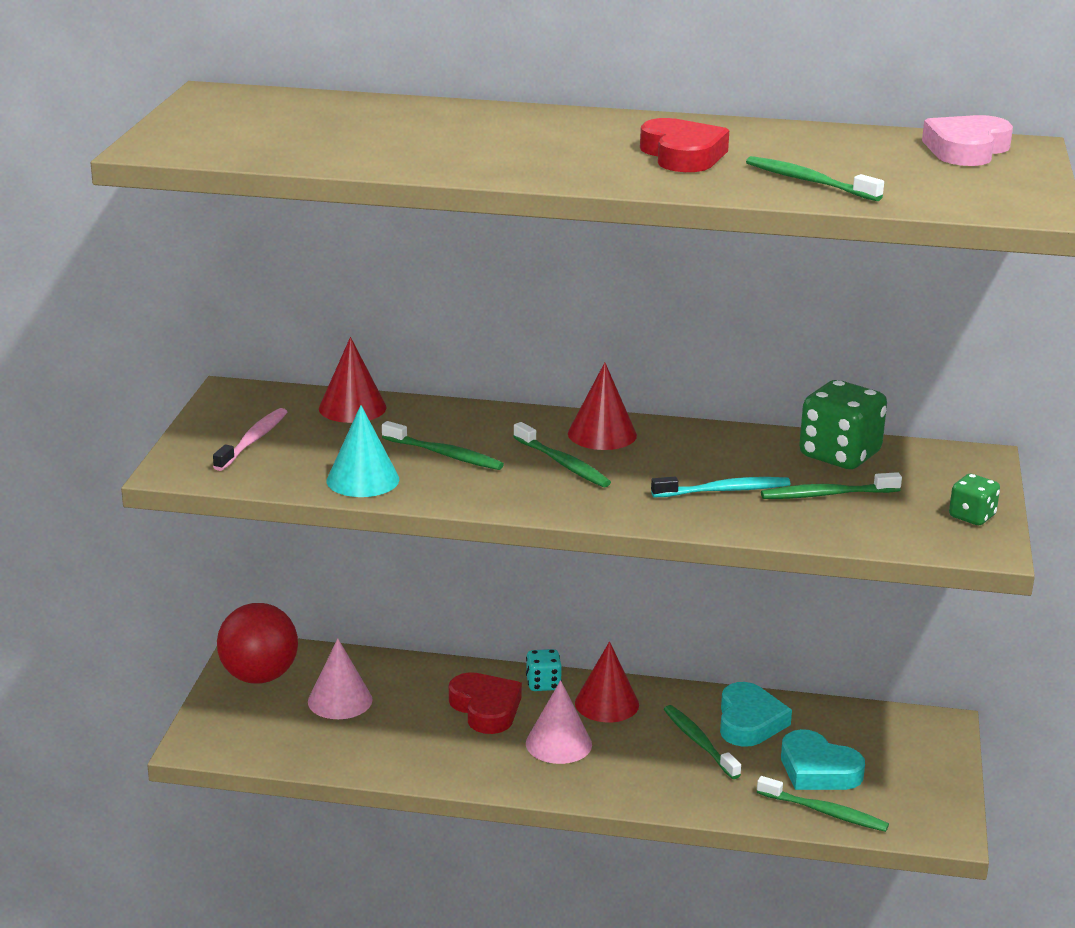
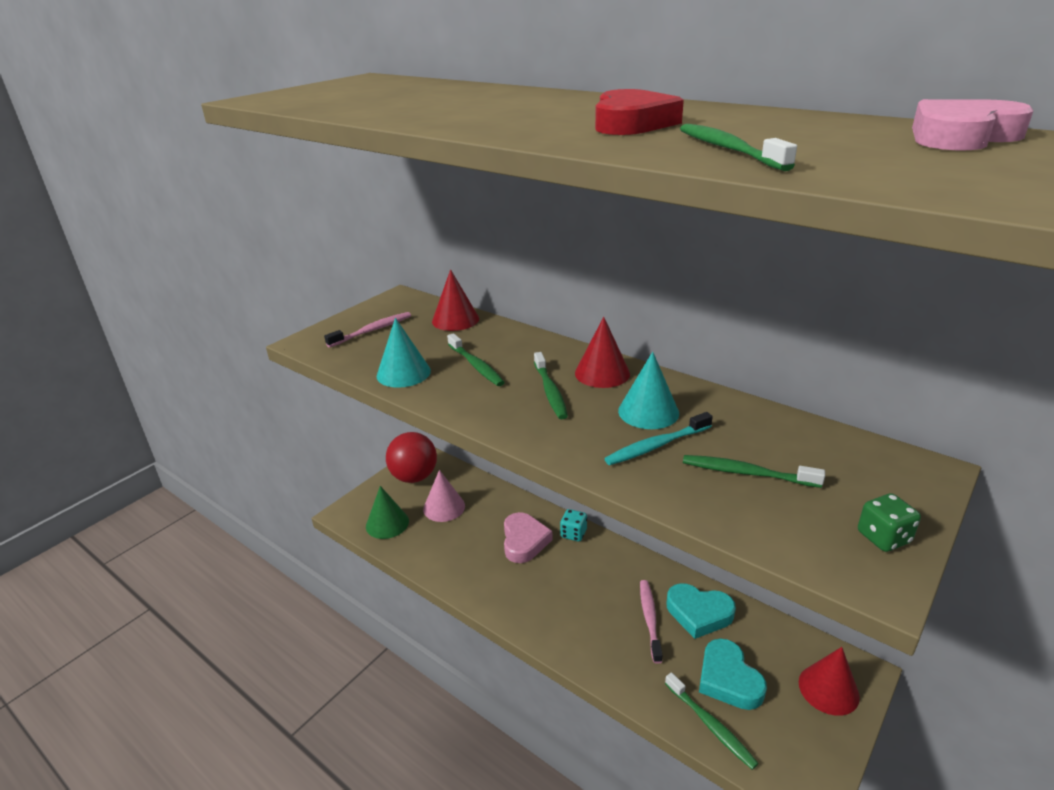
camera: 30 degrees right, 5 degrees up
red heart [449,672,522,734] -> pink heart [504,512,553,563]
pink cone [526,680,592,764] -> none
red cone [575,642,639,722] -> red cone moved to [799,647,860,716]
turquoise toothbrush [651,477,790,497] -> turquoise toothbrush turned 135 degrees clockwise [604,412,713,465]
green toothbrush [664,705,741,779] -> pink toothbrush [640,580,663,664]
turquoise heart [720,682,792,747] -> turquoise heart turned 75 degrees clockwise [666,583,736,639]
green dice [799,380,887,469] -> none
none -> green cone [366,486,409,539]
none -> turquoise cone [618,352,679,429]

